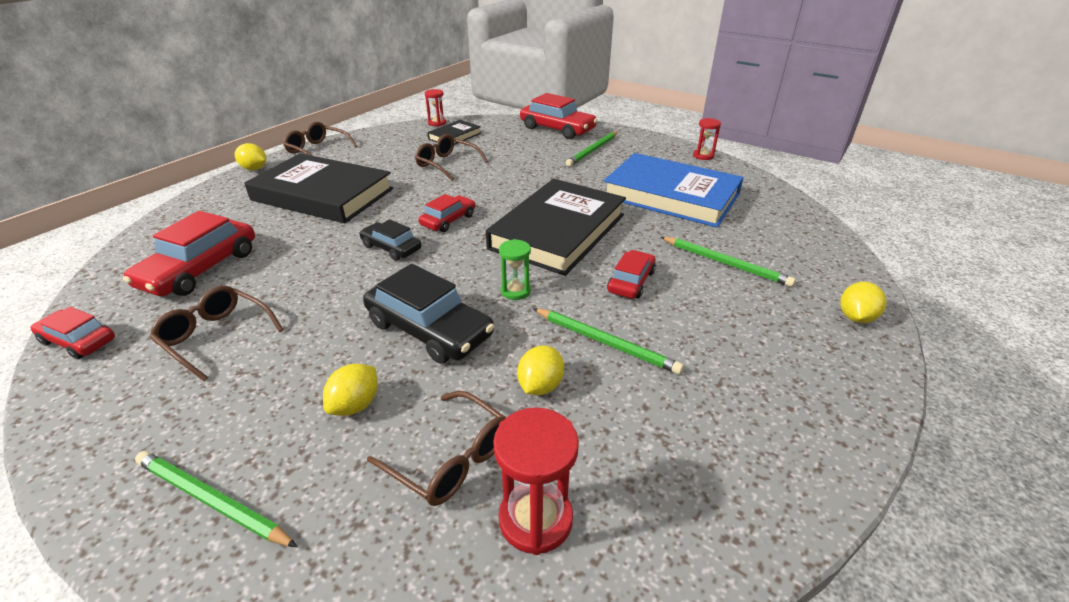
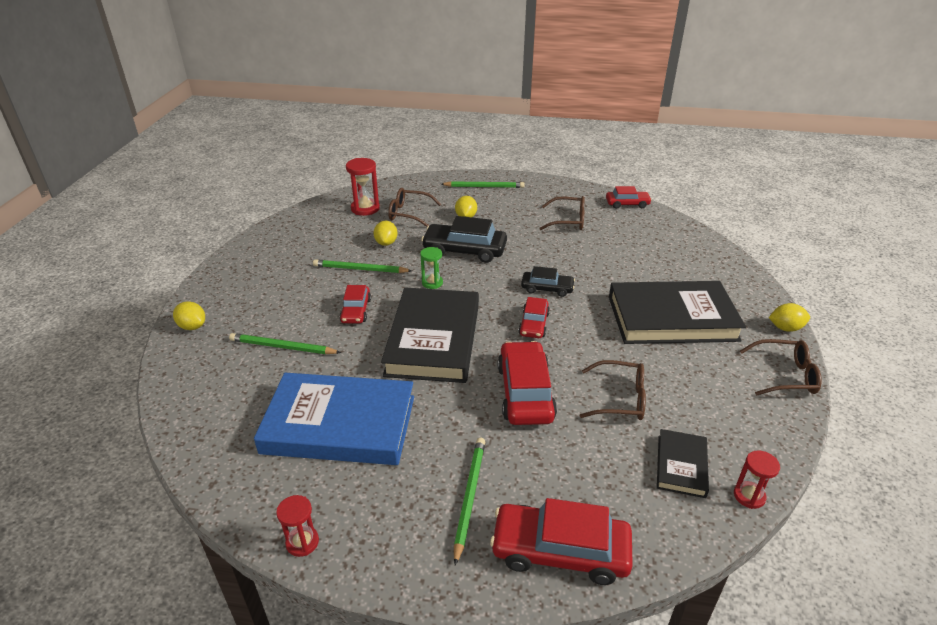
camera: 155 degrees right, 0 degrees up
red car [123,211,255,296] -> red car moved to [498,341,557,425]
yellow lemon [840,282,887,323] -> yellow lemon turned 60 degrees counterclockwise [173,301,205,330]

